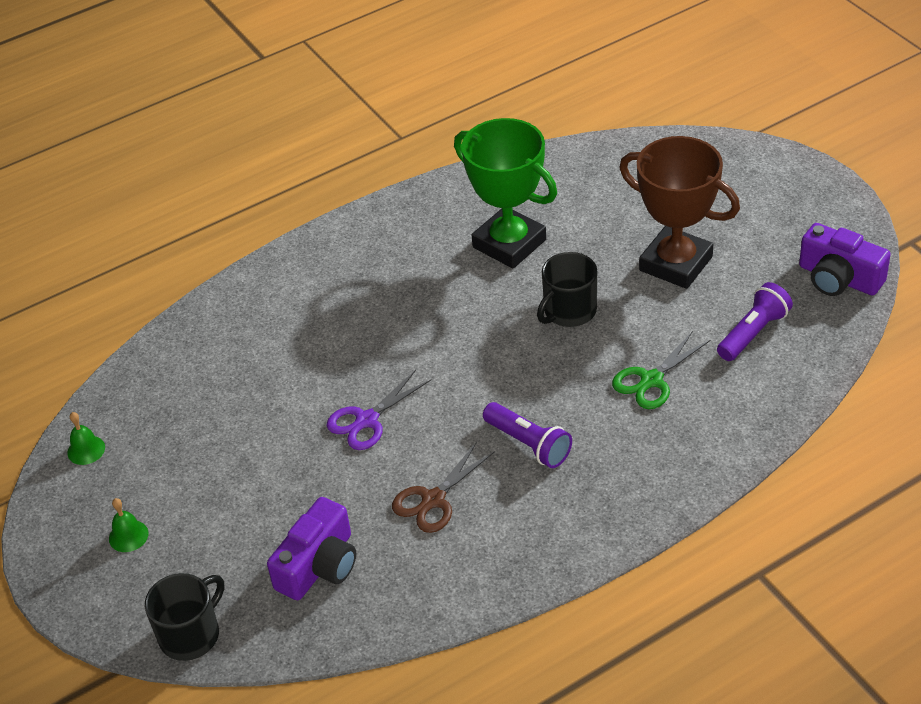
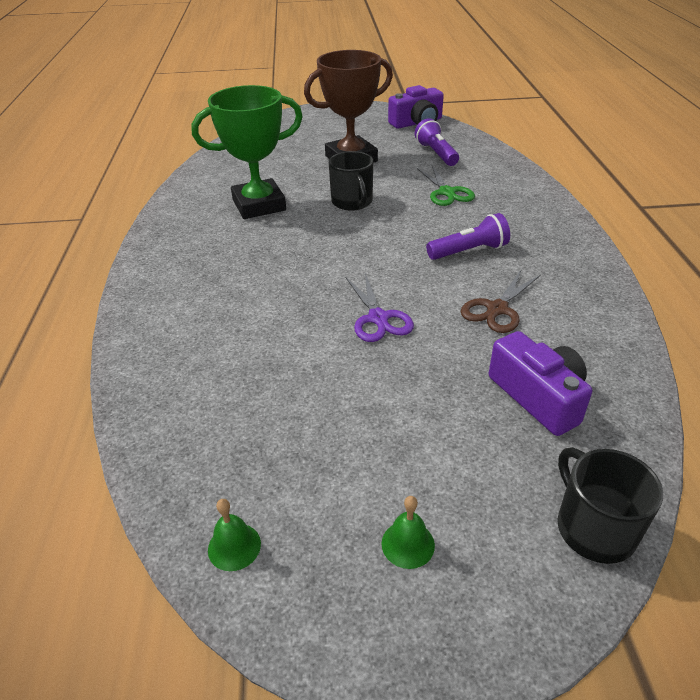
camera: 65 degrees left, 5 degrees down
brown scissors [392,442,495,533] -> brown scissors turned 60 degrees clockwise [460,270,541,333]

